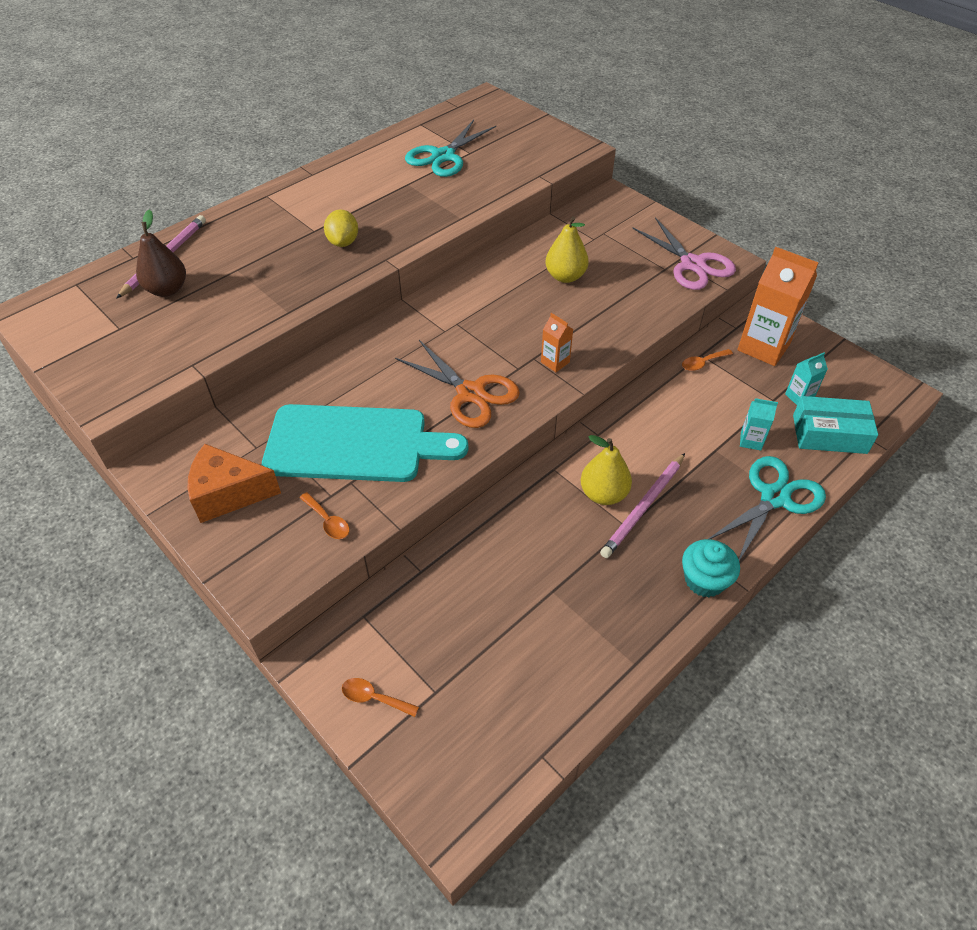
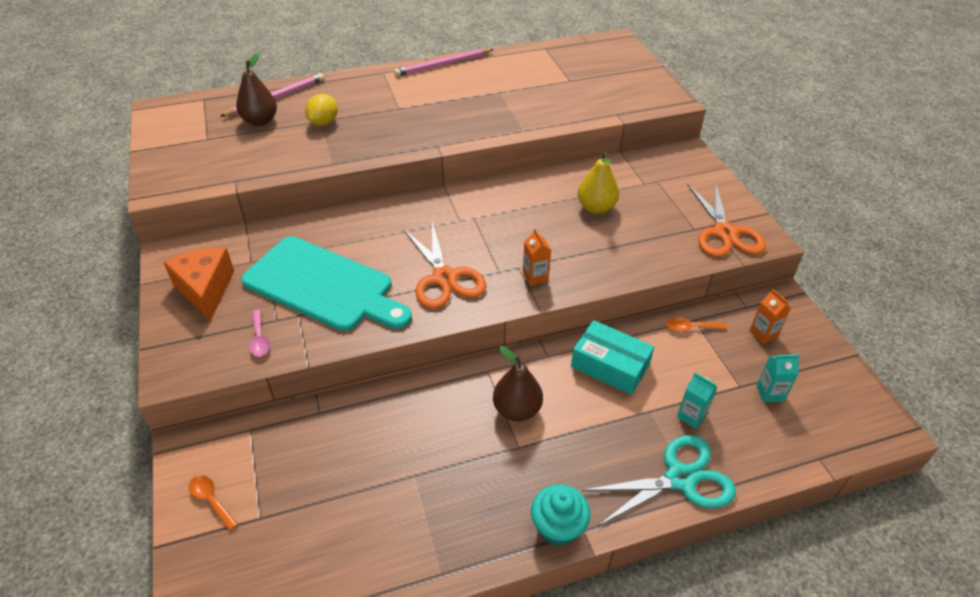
camera: 25 degrees right, 5 degrees down
orange cheese [187,444,281,523] -> orange cheese turned 45 degrees clockwise [163,248,234,321]
orange spoon [300,492,350,539] -> pink spoon [249,310,270,357]
yellow lemon [324,209,358,247] -> yellow lemon moved to [305,94,338,126]
turquoise scissors [405,120,496,177] -> none
yellow pear [581,435,632,505] -> brown pear [493,346,543,422]
pink pencil [600,453,685,558] -> pink pencil moved to [394,49,494,76]
pink scissors [632,217,736,290] -> orange scissors [687,181,766,257]
orange carton [737,247,819,366] -> orange carton [749,289,791,344], size x0.48
turquoise box [793,396,878,454] -> turquoise box moved to [571,320,654,395]

